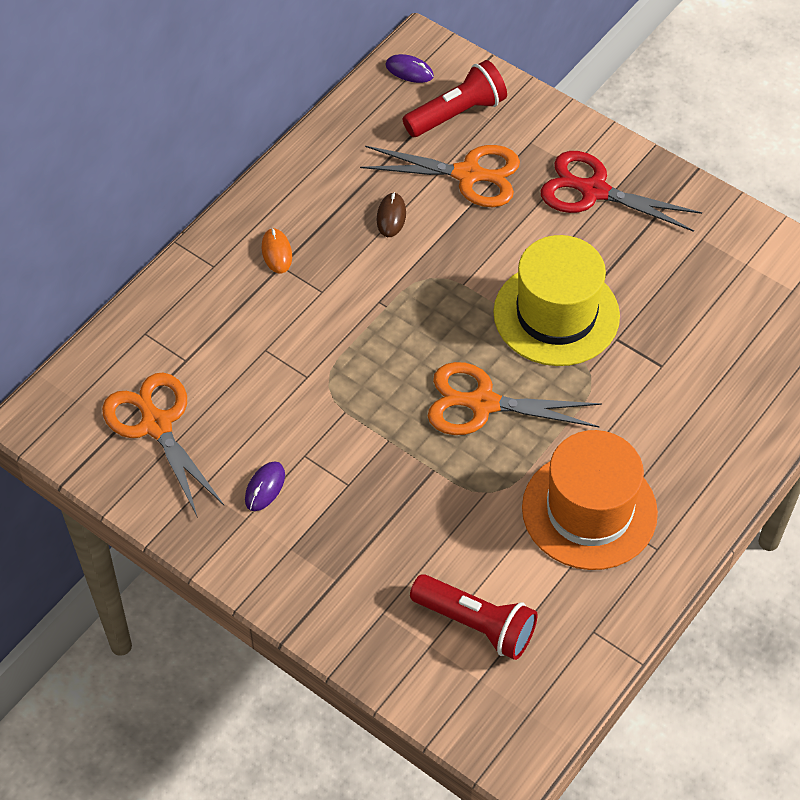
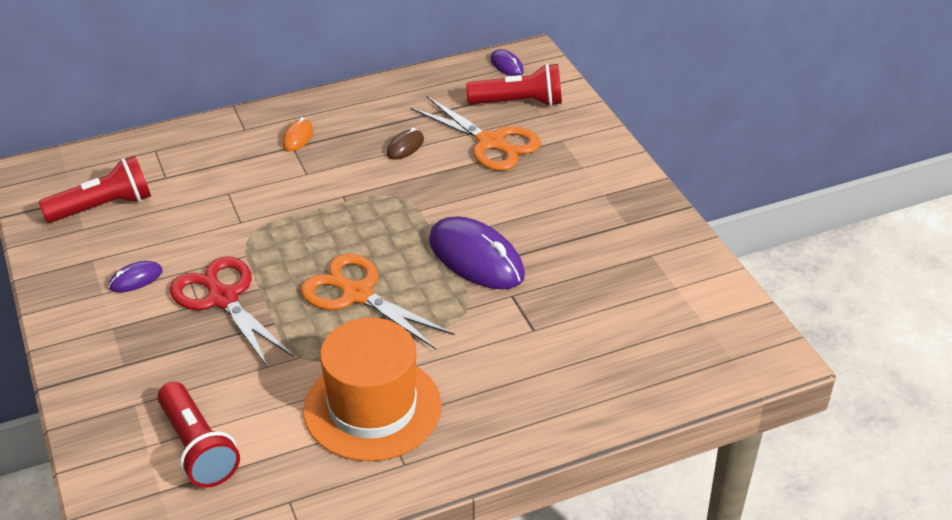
camera: 30 degrees right, 15 degrees down
orange scissors [102,373,224,518] -> red flashlight [39,156,151,223]
yellow hat [493,235,620,366] -> purple mouse [429,216,525,290]
red scissors [540,151,702,232] -> red scissors moved to [170,256,294,368]

